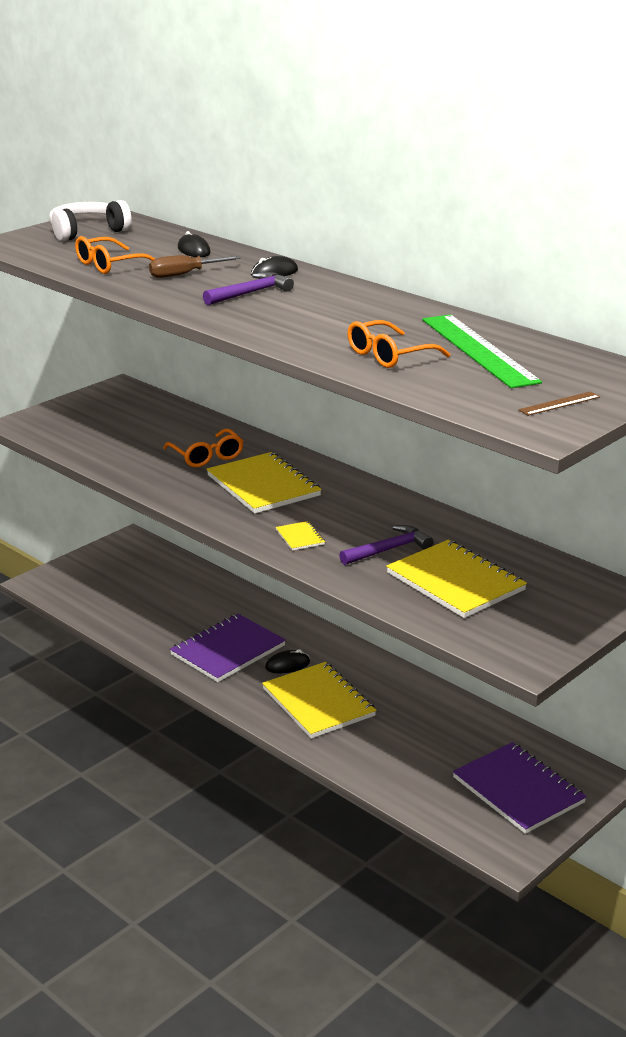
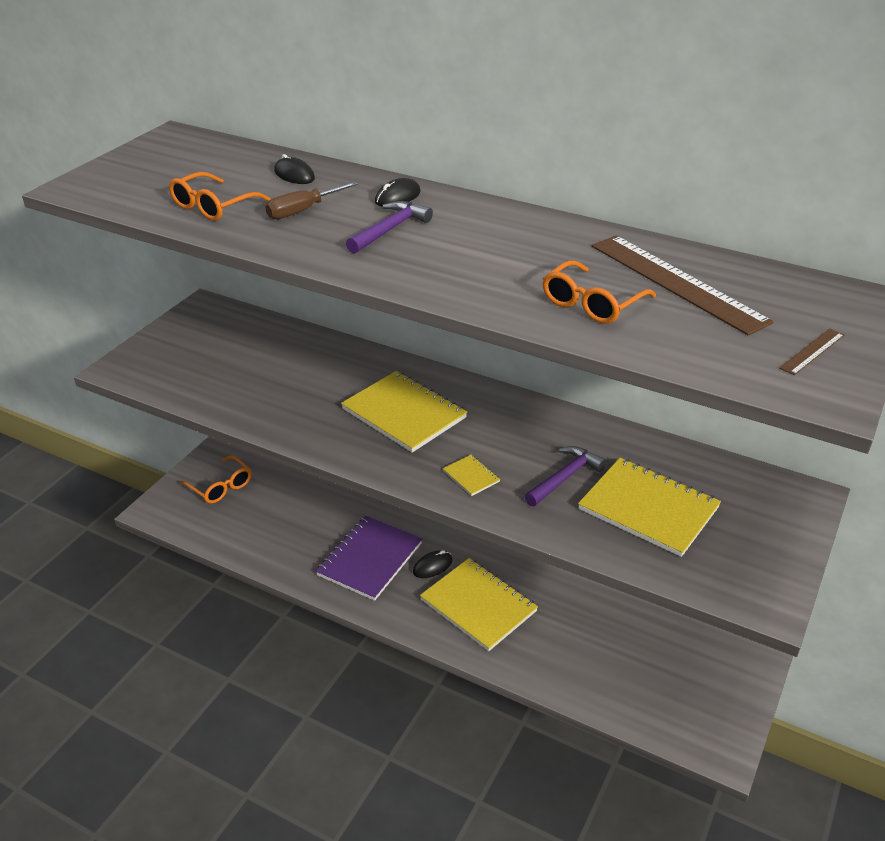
camera: 15 degrees left, 10 degrees up
white headphones [49,200,132,241] -> none
orange glasses [163,429,244,468] -> orange glasses moved to [180,455,252,504]
green ruler [422,314,542,388] -> brown ruler [592,236,774,336]
purple notebook [453,742,587,834] -> none

